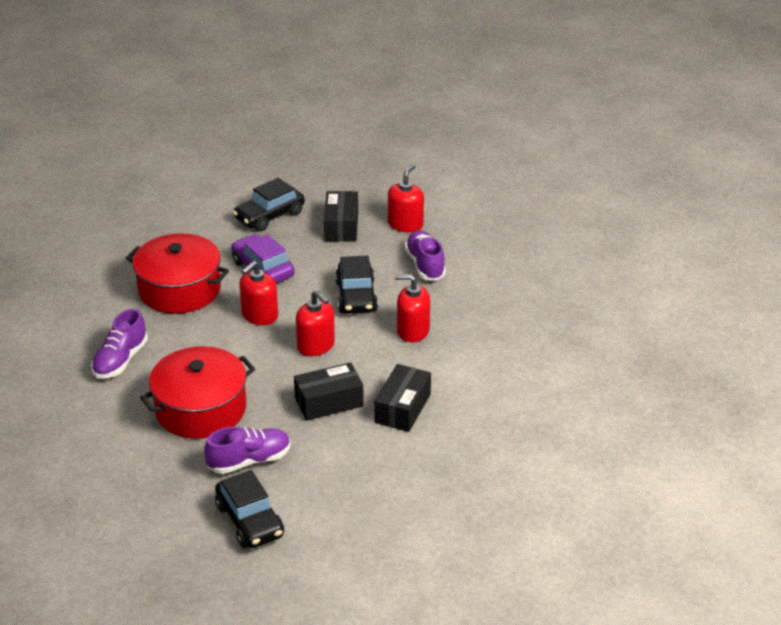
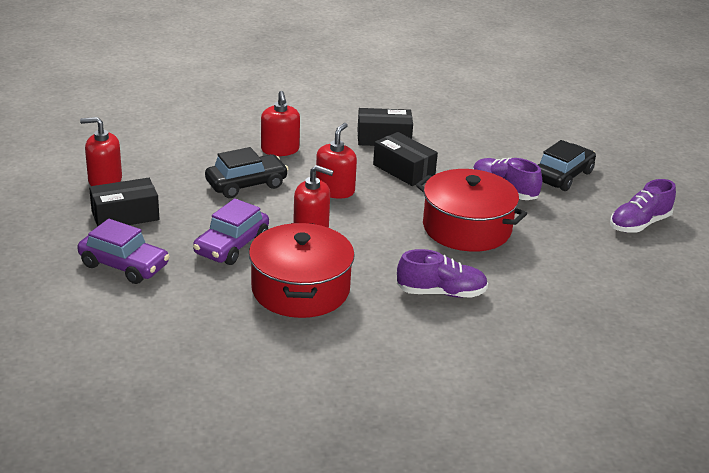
camera: 115 degrees left, 5 degrees down
black car [233,178,305,232] -> purple car [77,219,170,284]
purple shoe [405,230,446,281] -> purple shoe moved to [610,179,676,233]

